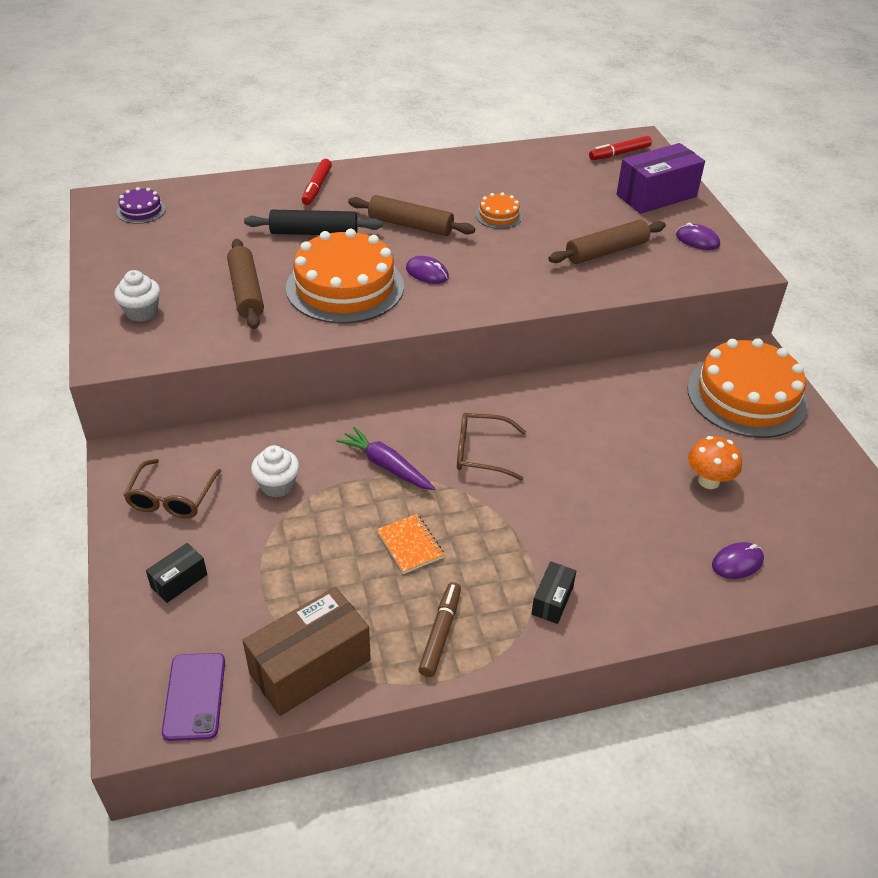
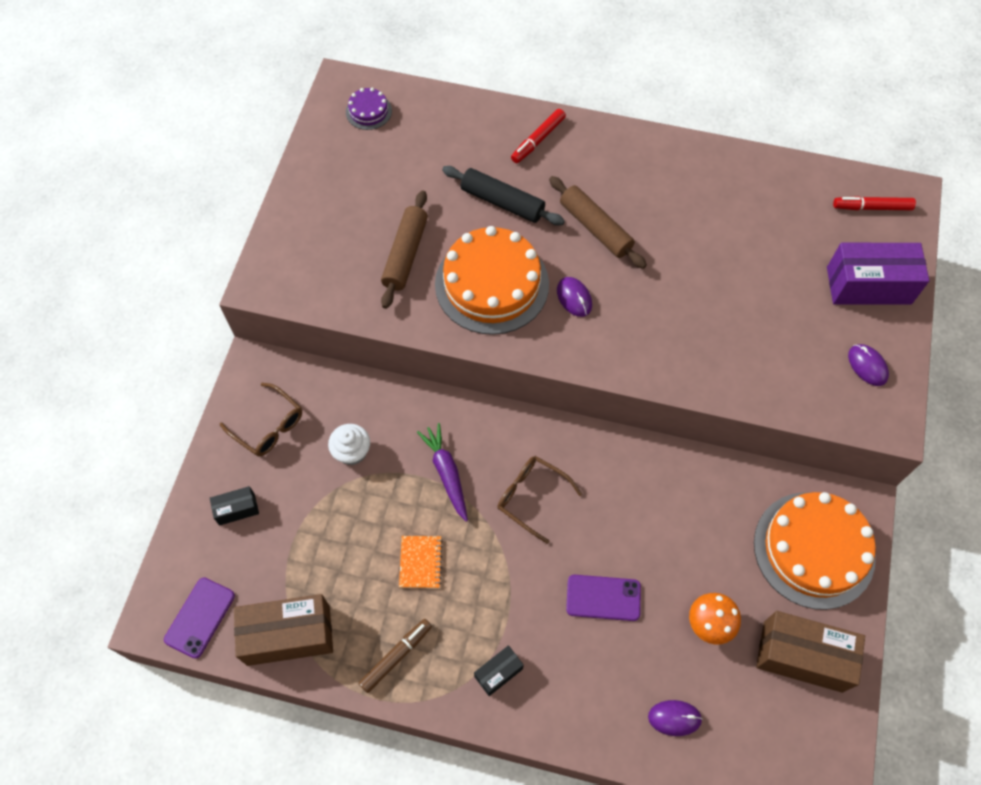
camera: 30 degrees right, 20 degrees up
white cupcake [114,270,160,322] -> none
brown glasses [124,459,221,519] -> brown glasses turned 90 degrees counterclockwise [220,383,302,457]
orange cake [475,192,523,229] -> none
brown rolling pin [548,220,666,264] -> none
none -> purple phone [566,575,641,621]
none -> brown box [756,611,865,693]

